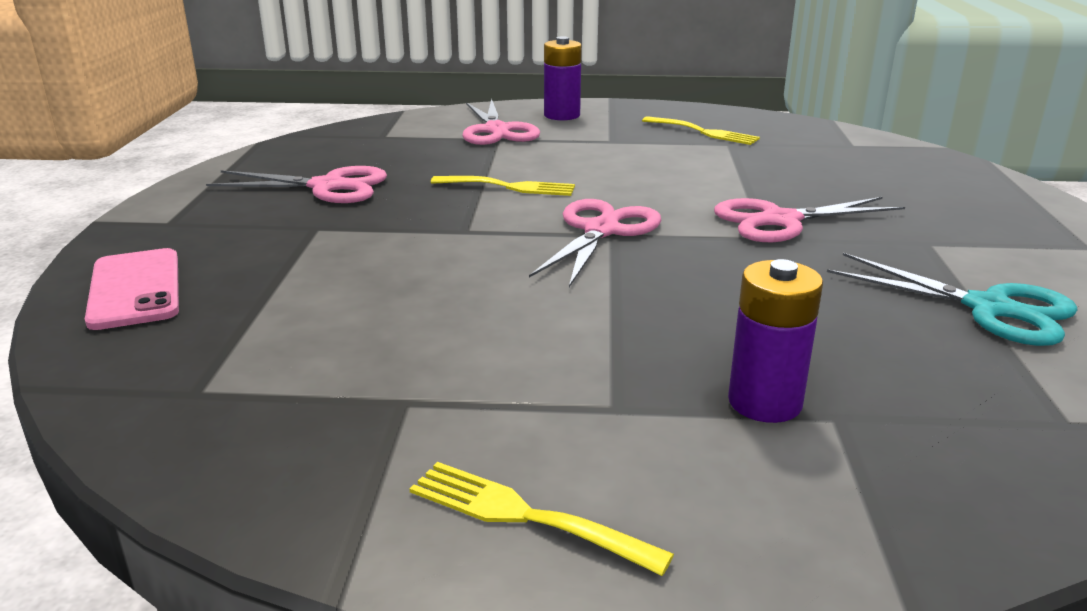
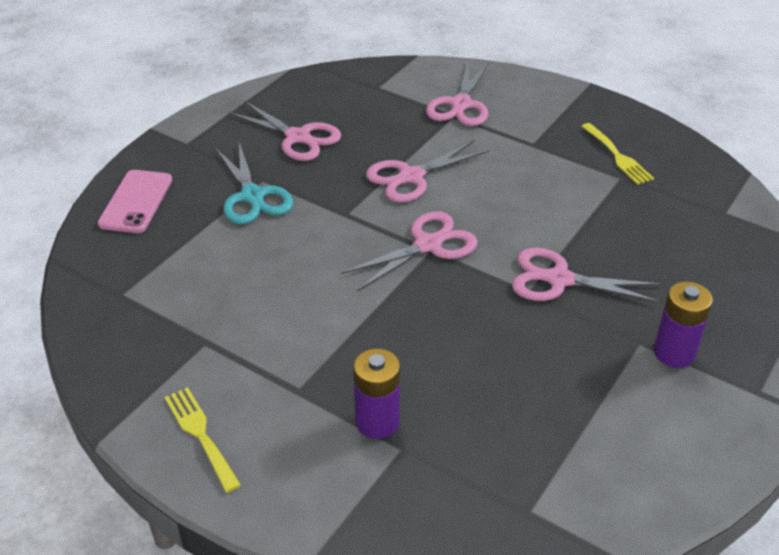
camera: 30 degrees right, 15 degrees up
yellow fork [431,176,575,196] -> pink scissors [366,140,490,203]
purple battery [544,36,582,120] -> purple battery moved to [654,281,713,368]
turquoise scissors [827,253,1078,346] -> turquoise scissors moved to [215,143,293,224]

